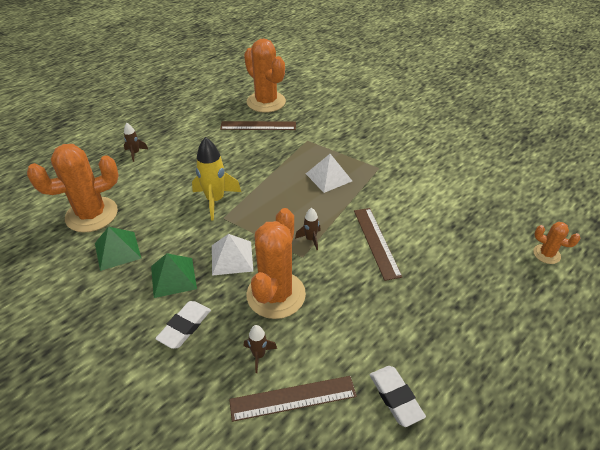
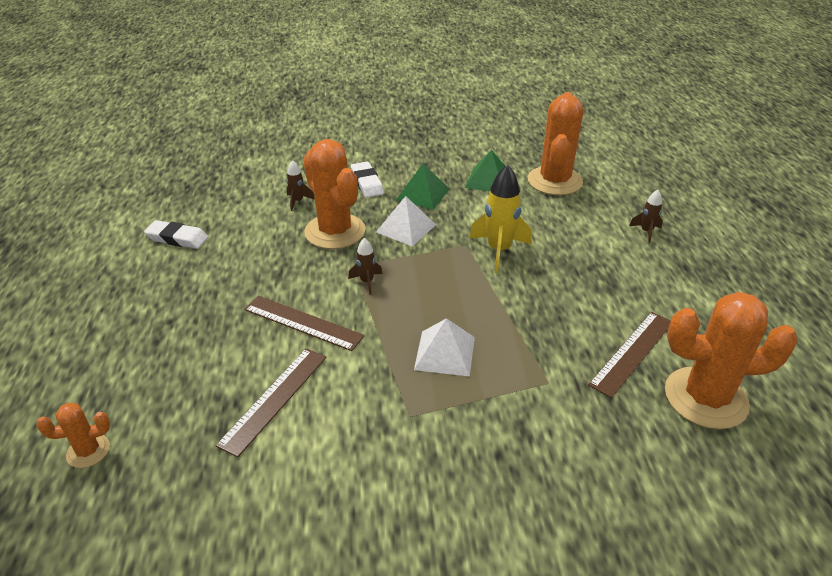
camera: 130 degrees right, 5 degrees down
brown ruler [229,376,357,422] -> brown ruler moved to [216,348,326,458]

